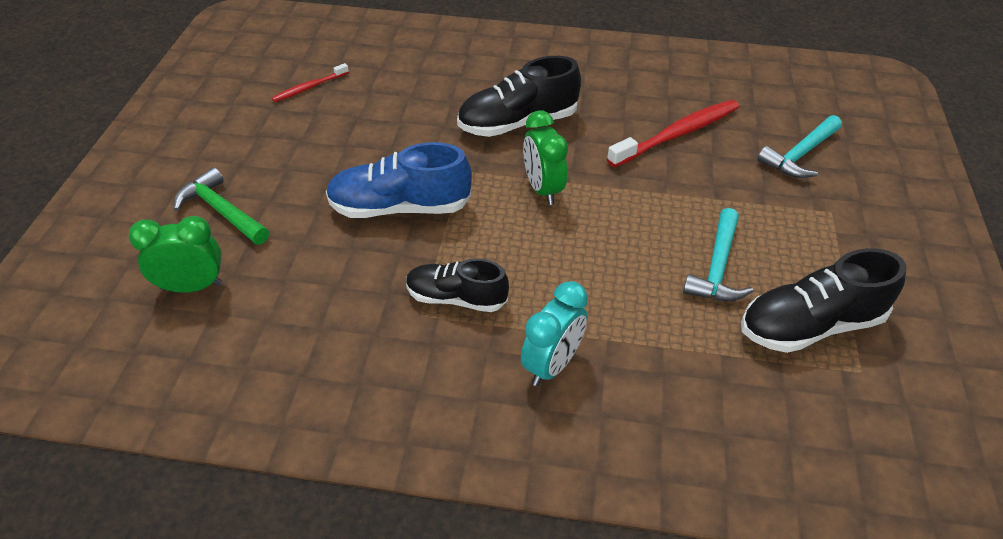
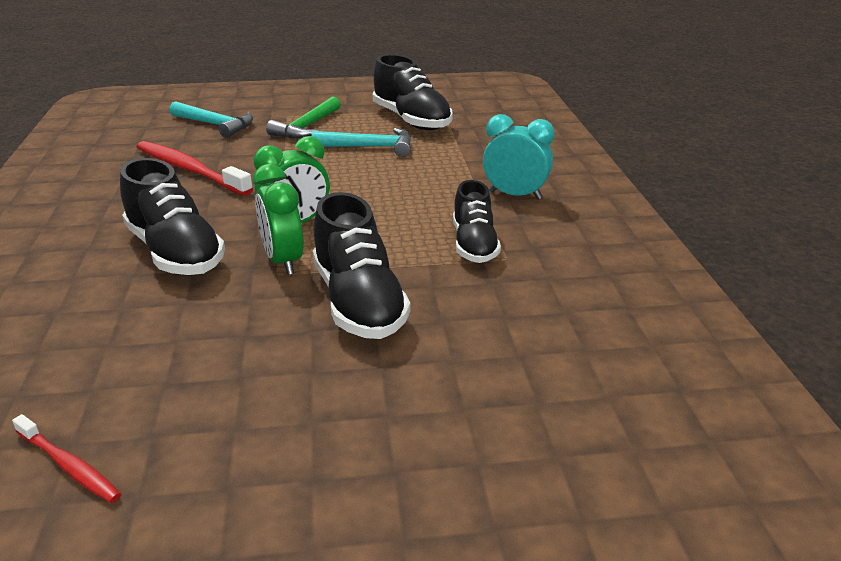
camera: 105 degrees left, 15 degrees down
green clock [129,216,223,293] -> green clock moved to [253,164,304,275]
green hammer [174,167,269,245] -> green hammer moved to [266,96,341,138]
blue shoe [326,142,472,218] -> black shoe [313,192,410,339]

